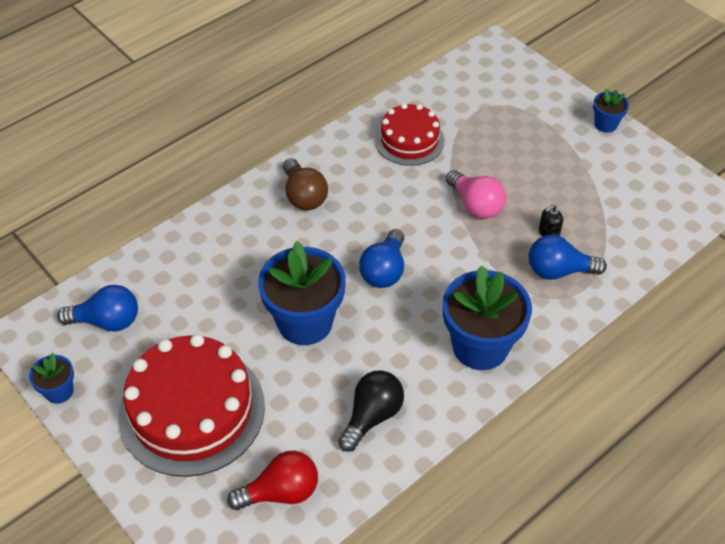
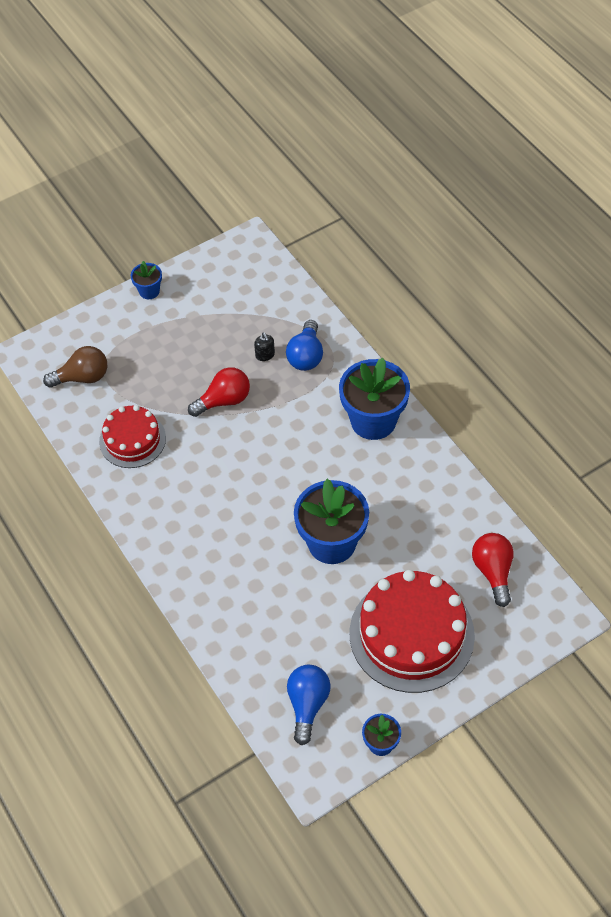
camera: 80 degrees left, 5 degrees up
brown light bulb [283,158,328,210] -> brown light bulb moved to [43,346,107,388]
black light bulb [338,370,404,452] -> none
blue light bulb [359,229,404,288] -> none
pink light bulb [446,170,506,219] -> red light bulb [188,367,250,417]

